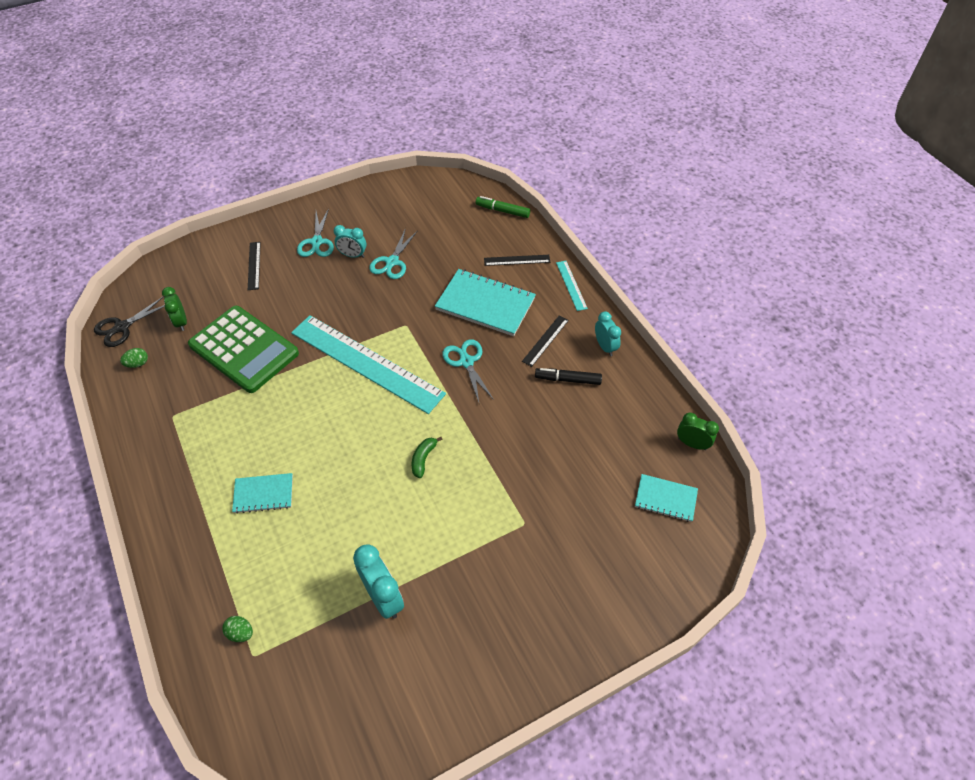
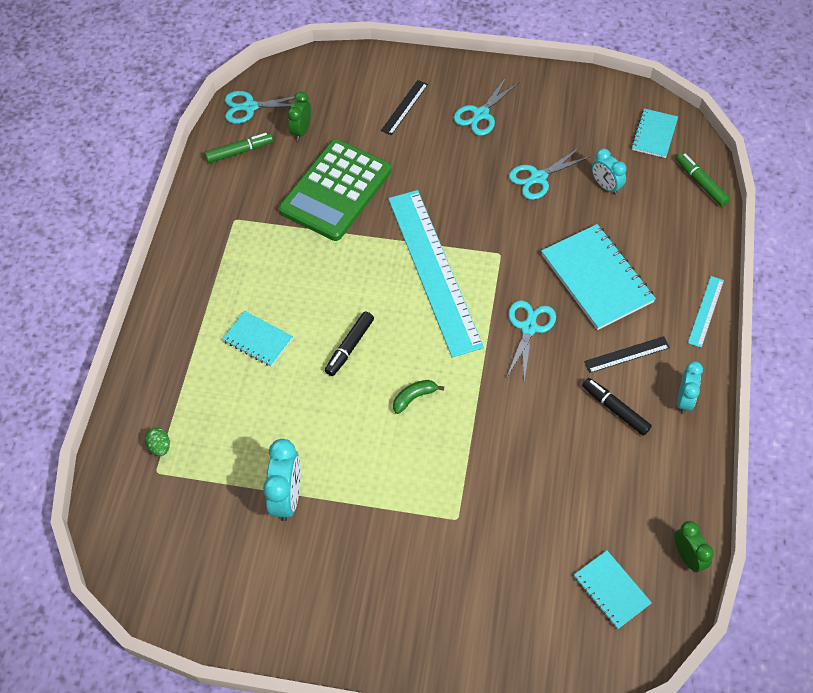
camera: 40 degrees right, 5 degrees up
black scissors [94,296,165,347] -> turquoise scissors [225,91,295,124]
green egg [120,348,148,368] -> green marker [205,133,273,163]
green calculator [188,306,299,393] -> green calculator turned 45 degrees clockwise [279,139,392,241]
turquoise clock [334,225,367,258] -> turquoise clock moved to [592,148,627,195]
black ruler [484,255,550,266] -> none
none -> black marker [325,311,374,376]
none -> turquoise notebook [631,108,678,158]

